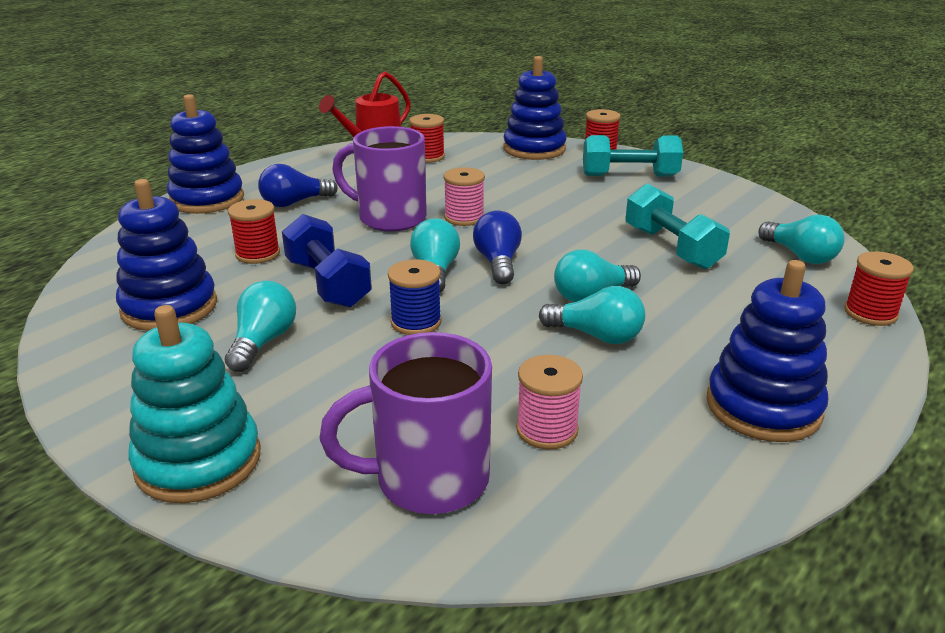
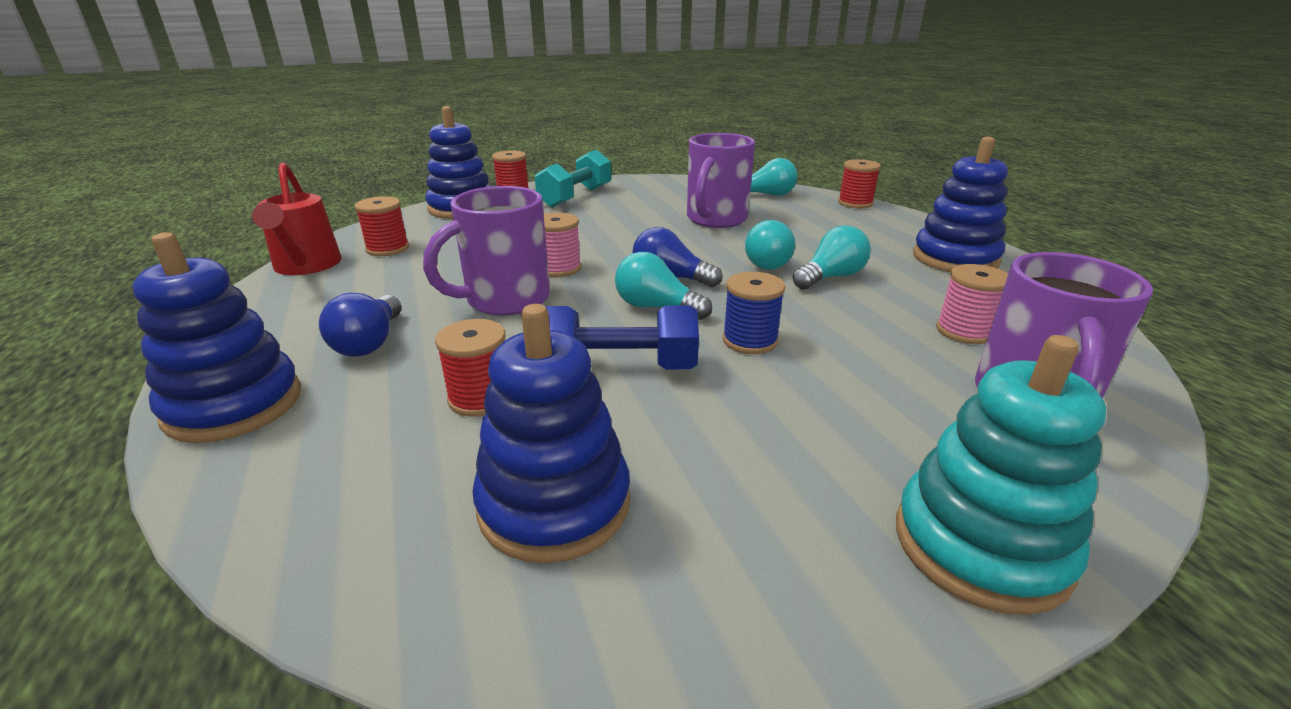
camera: 60 degrees left, 0 degrees up
turquoise light bulb [225,281,296,372] -> none
turquoise dumbbell [626,183,730,270] -> purple mug [687,133,755,228]

